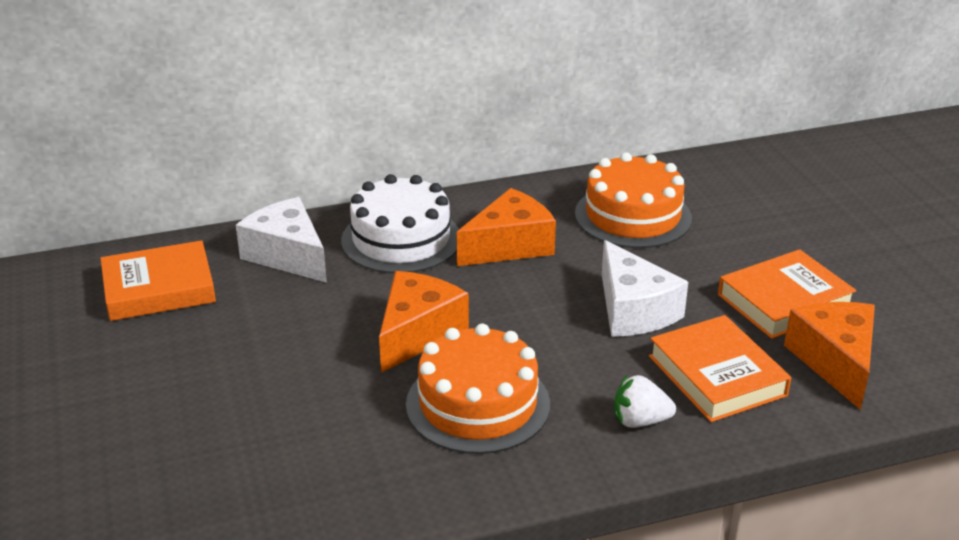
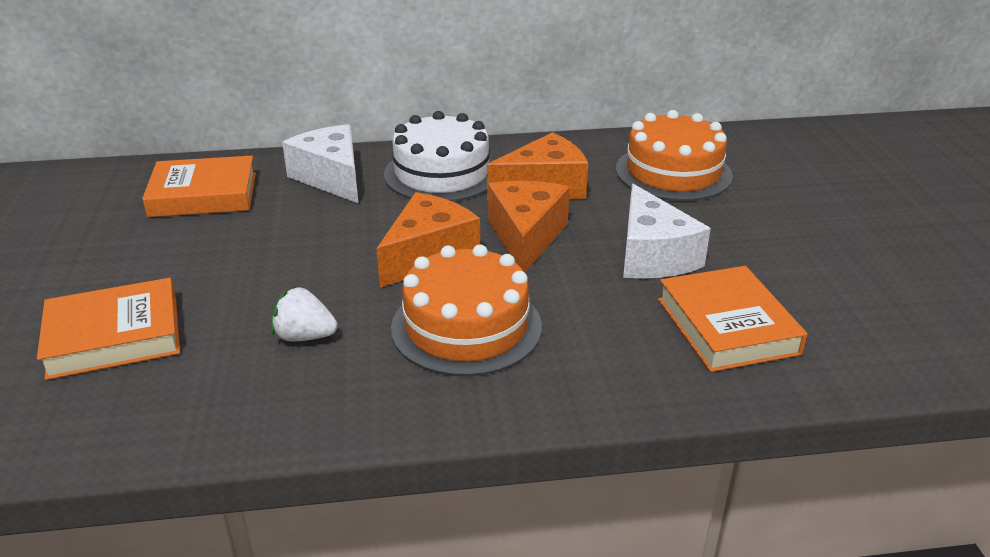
camera: 10 degrees right, 0 degrees up
white strawberry [614,374,676,428] -> white strawberry moved to [271,287,337,342]
orange book [718,249,856,339] -> orange book moved to [37,278,180,380]
orange cheese [784,302,875,410] -> orange cheese moved to [488,181,570,272]

